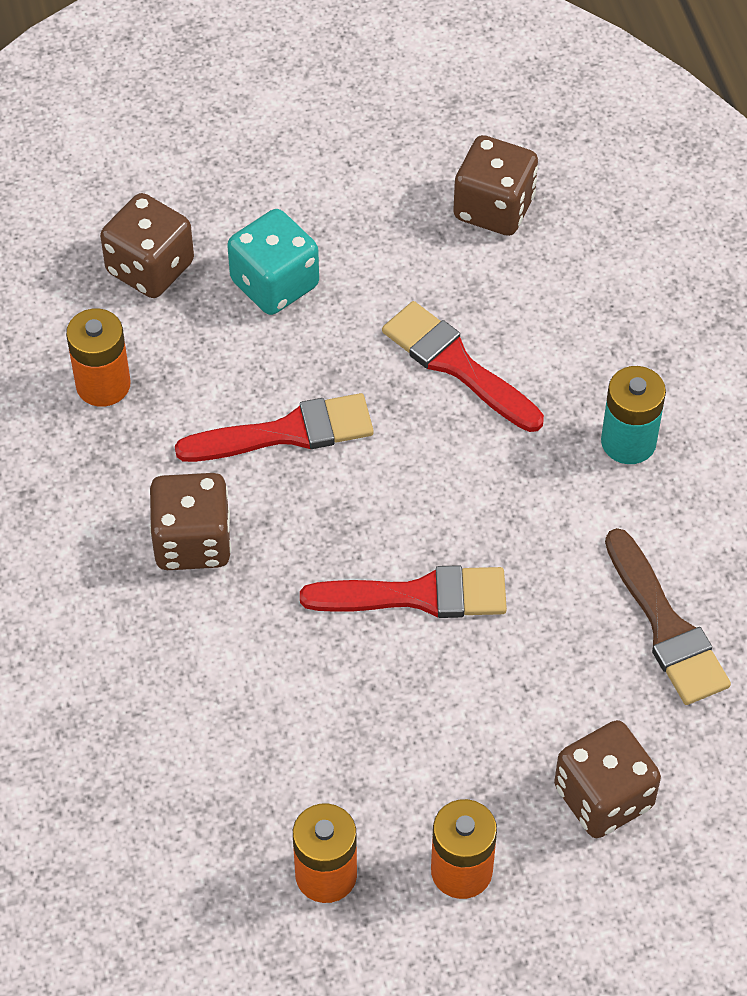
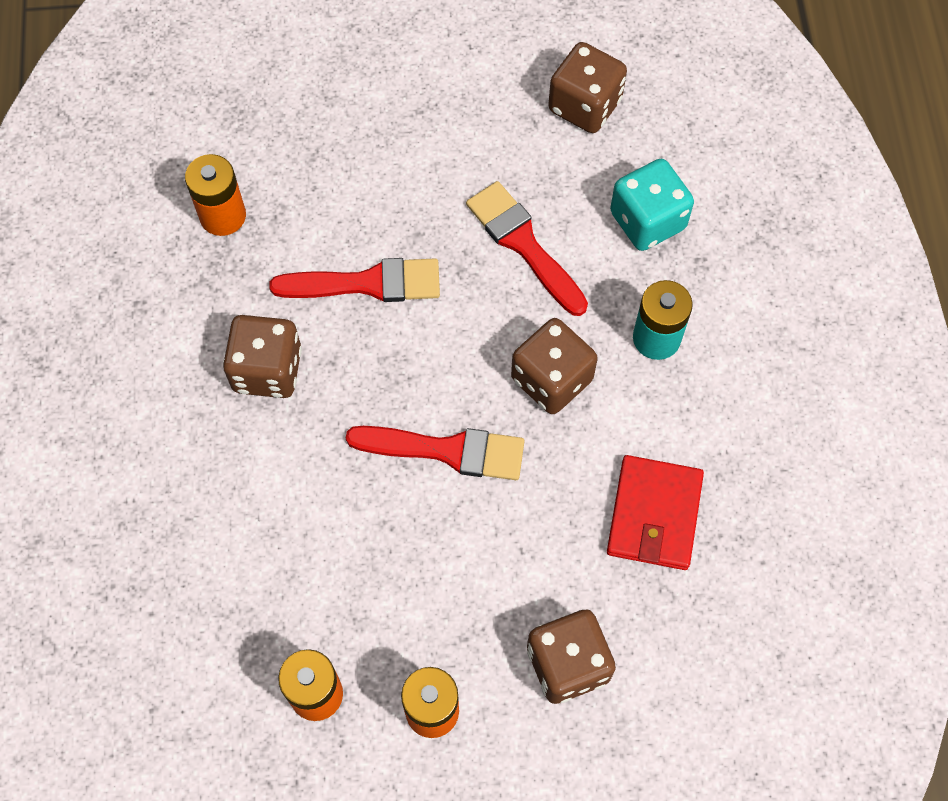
camera: 10 degrees right, 10 degrees up
brown dice [100,193,194,298] -> brown dice moved to [511,318,598,414]
turquoise dice [227,209,319,315] -> turquoise dice moved to [610,159,694,251]
brown brush [605,528,731,705] -> red wallet [607,455,704,570]

